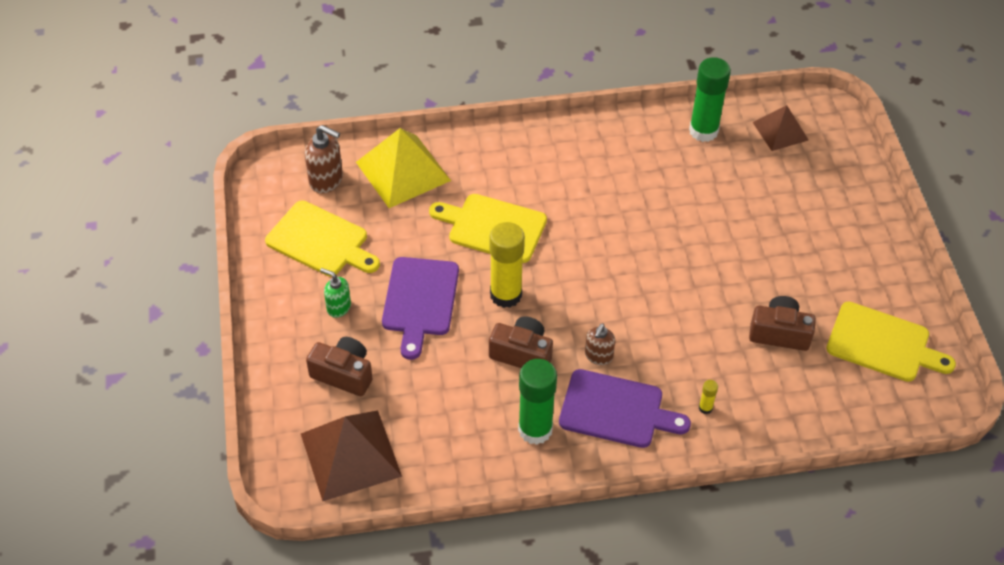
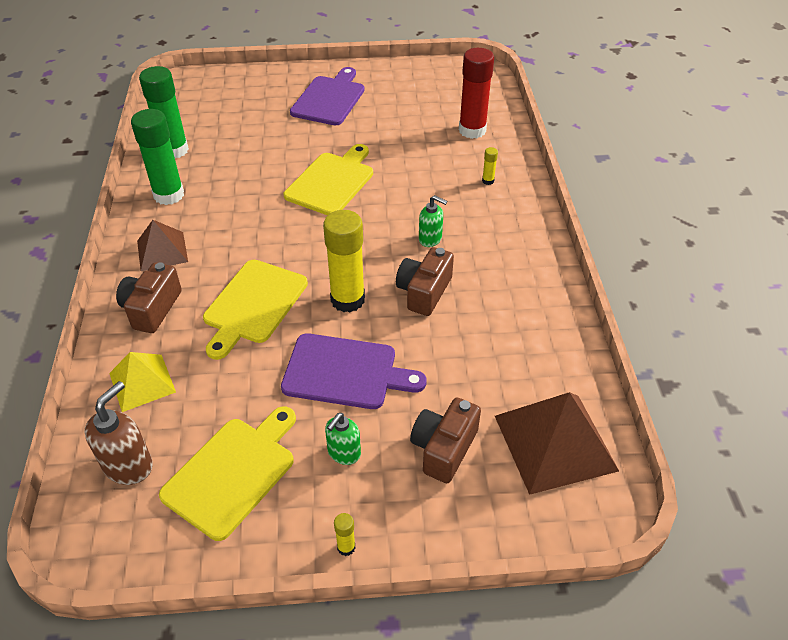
camera: 85 degrees left, 5 degrees down
yellow pyramid [356,128,451,208] -> yellow pyramid [109,352,176,412], size x0.61
green glue stick [518,359,557,445] -> green glue stick moved to [131,109,184,205]
purple cutting board [559,369,691,448] -> purple cutting board moved to [290,67,364,125]
brown soap dispenser [585,323,615,365] -> green soap dispenser [419,195,447,247]
brown camera [749,296,816,351] -> brown camera moved to [116,262,182,333]
brown pyramid [752,105,808,151] -> brown pyramid moved to [137,220,188,271]
yellow cutting board [826,302,956,382] -> yellow cutting board moved to [284,144,373,215]
none -> yellow glue stick [334,513,355,556]
none -> red glue stick [459,48,494,139]

